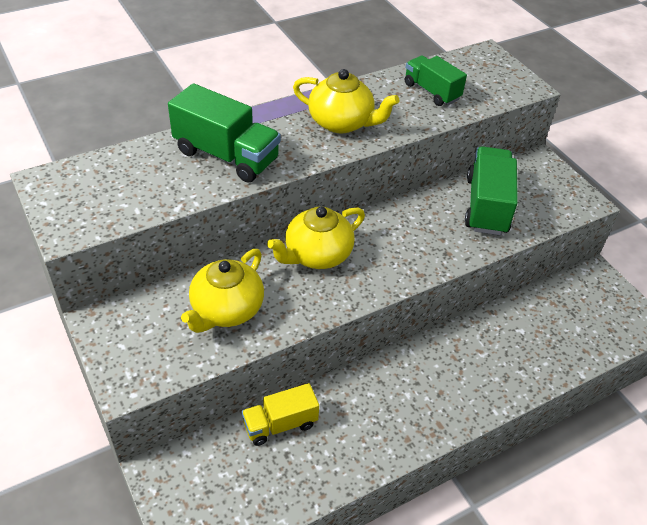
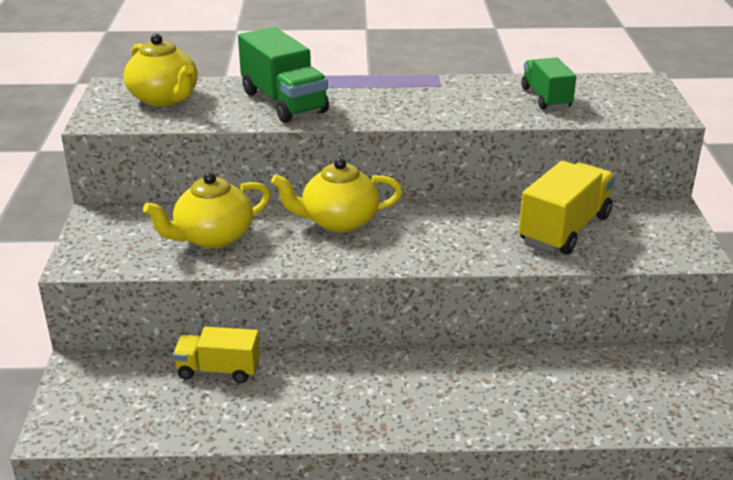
camera: 30 degrees right, 15 degrees down
yellow teapot [293,69,399,133] -> yellow teapot moved to [124,34,198,106]
green truck [465,146,518,235] -> yellow truck [519,161,615,255]

